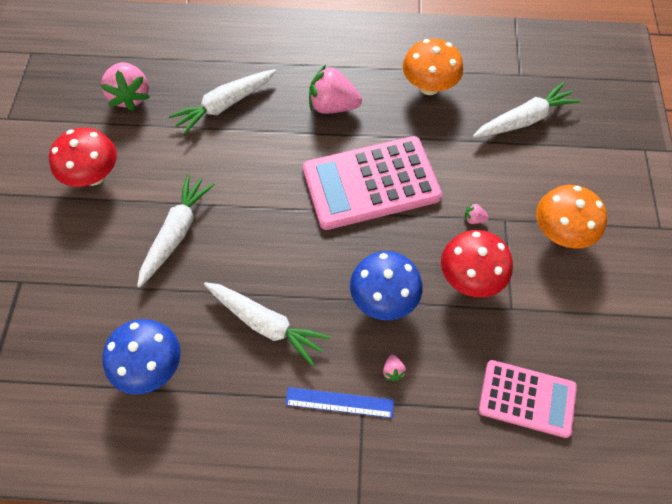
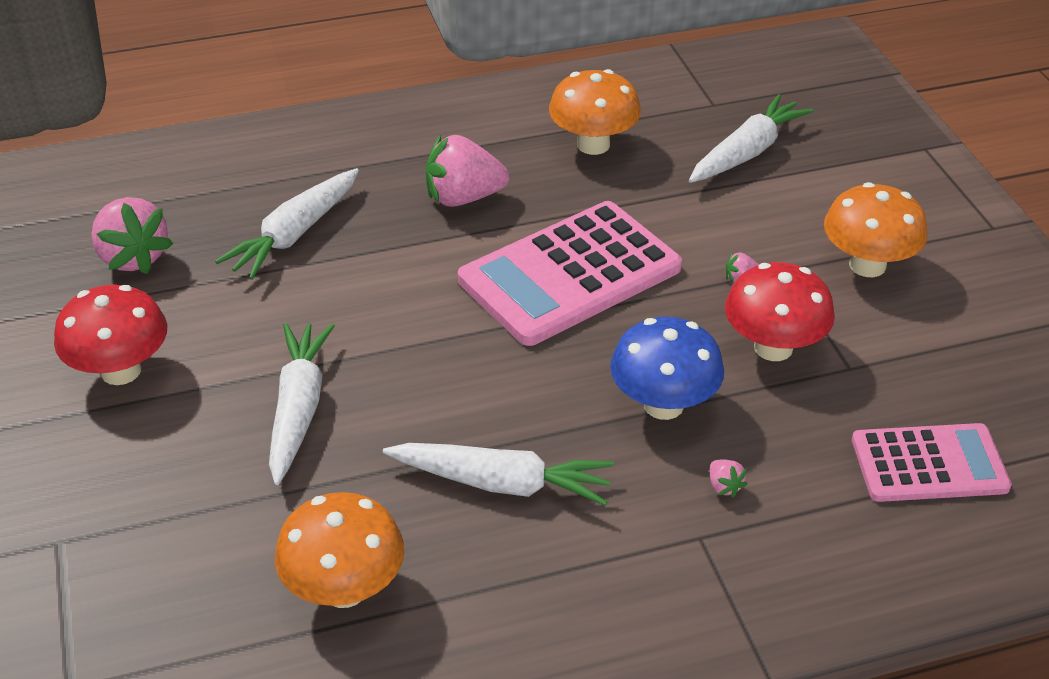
camera: 20 degrees left, 20 degrees down
blue mushroom [102,319,181,394] -> orange mushroom [275,492,404,608]
blue ruler [285,387,394,418] -> none

